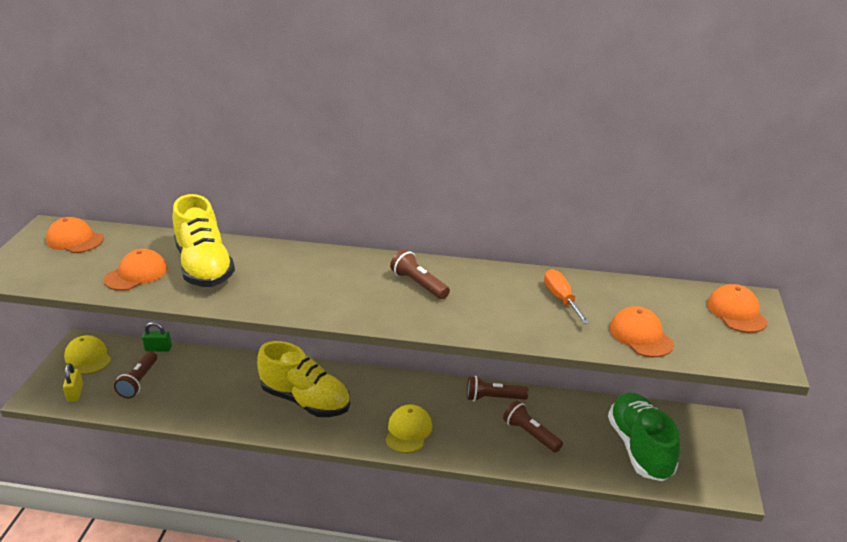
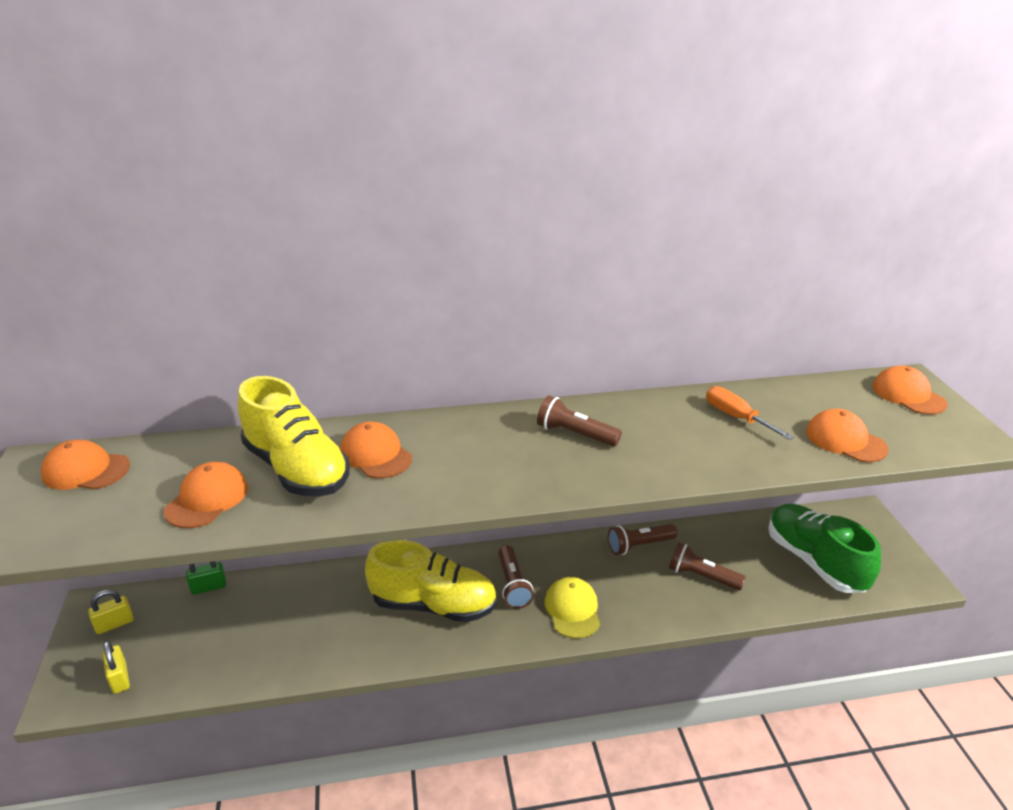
camera: 20 degrees left, 0 degrees up
yellow cap [64,335,111,374] -> yellow padlock [88,590,134,634]
brown flashlight [114,351,157,398] -> brown flashlight moved to [498,545,534,609]
none -> orange cap [340,422,412,478]

